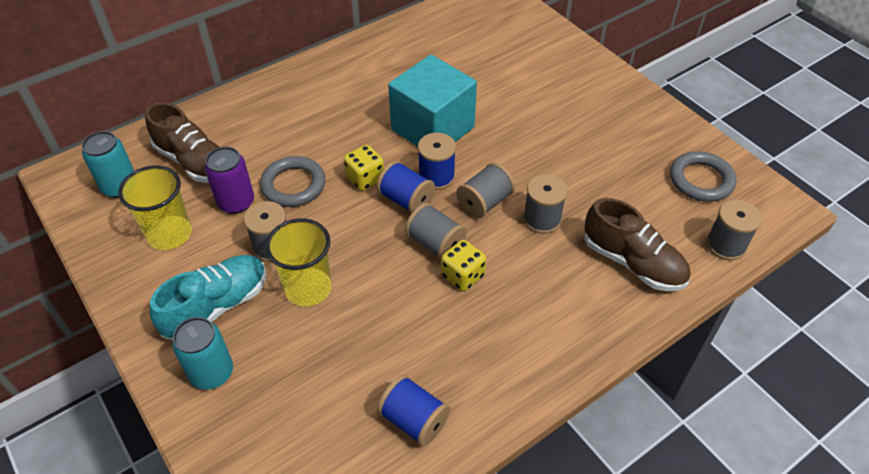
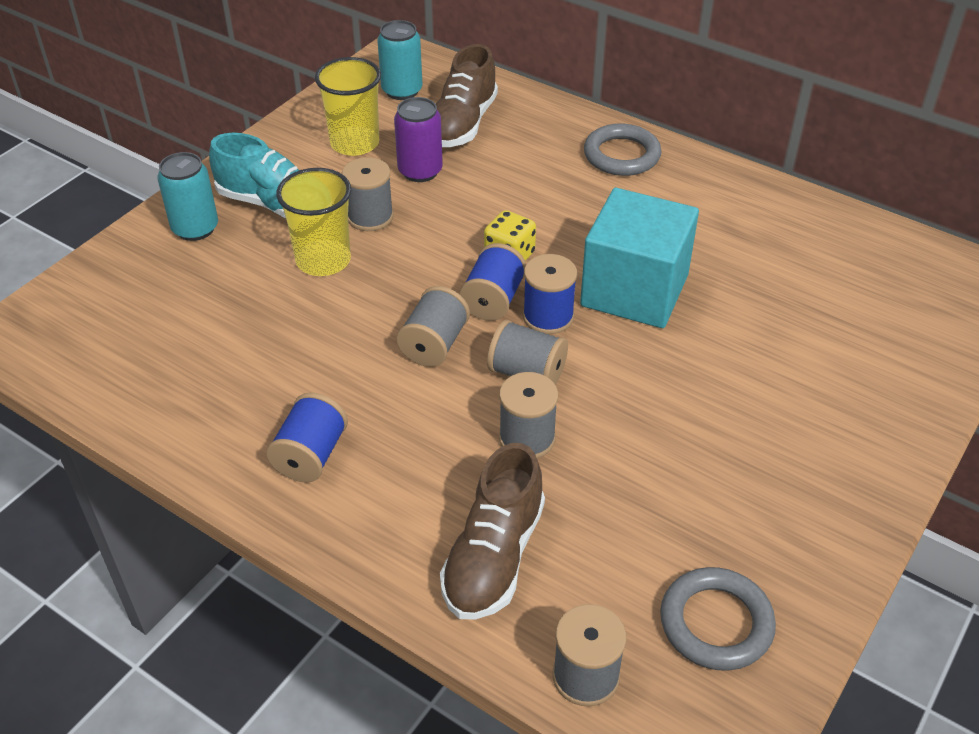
camera: 70 degrees right, 5 degrees down
grey ring [260,156,325,207] -> grey ring moved to [584,124,662,176]
blue spool [377,375,450,447] -> blue spool moved to [266,393,348,483]
yellow dice [441,240,486,291] -> none

